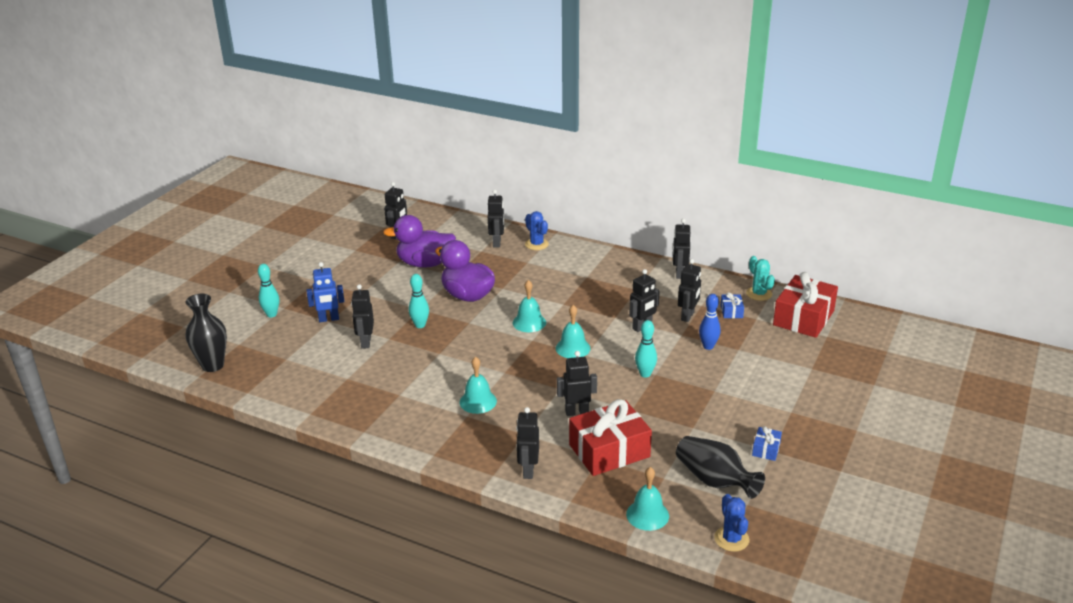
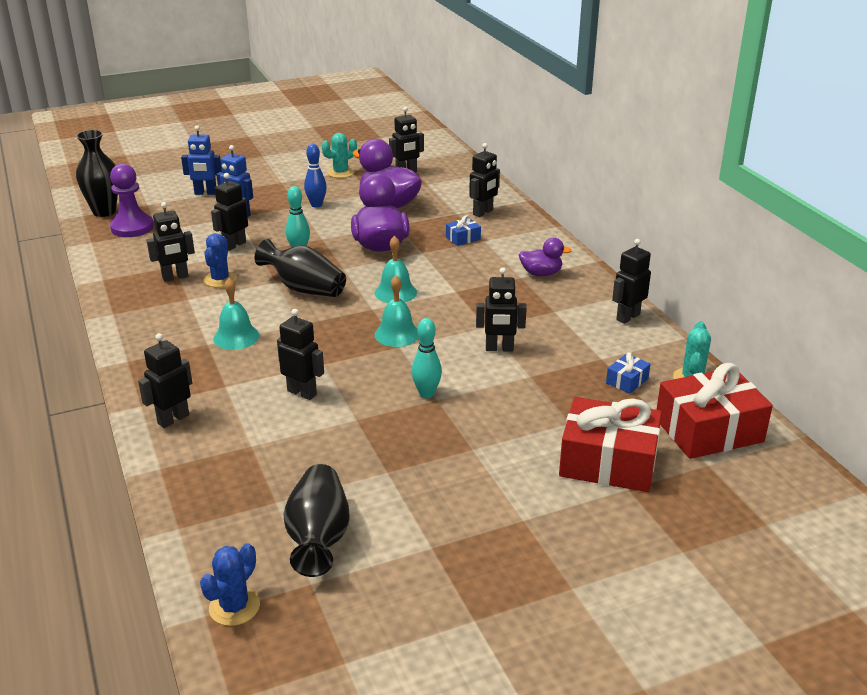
camera: 40 degrees right, 0 degrees up
turquoise bowling pin [258,264,279,317] -> blue robot [181,125,222,195]
blue cactus [525,211,549,250] -> blue cactus moved to [204,233,237,288]
red gift [569,399,652,476] -> red gift moved to [559,397,662,492]
turquoise bell [626,467,669,531] -> none
black robot [678,259,701,322] -> black robot moved to [147,202,195,282]
blue bowling pin [699,294,721,350] -> blue bowling pin moved to [304,144,327,208]
blue gift [752,426,782,461] -> blue gift moved to [446,215,481,246]
none -> purple pawn [110,164,154,237]
none -> black vase [255,239,346,297]
none -> turquoise cactus [322,133,357,178]
none -> purple duck [519,238,572,276]

